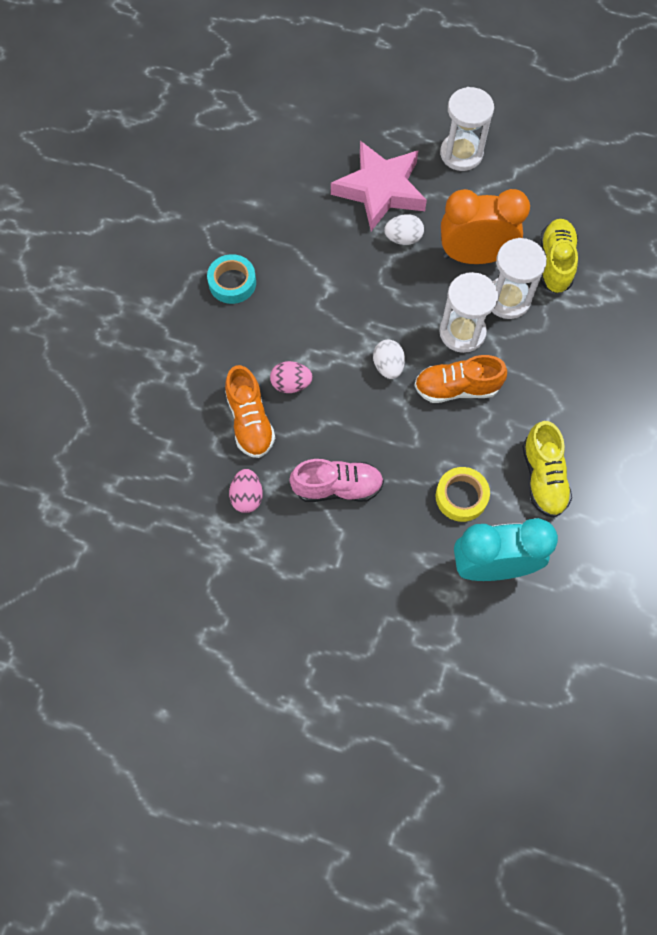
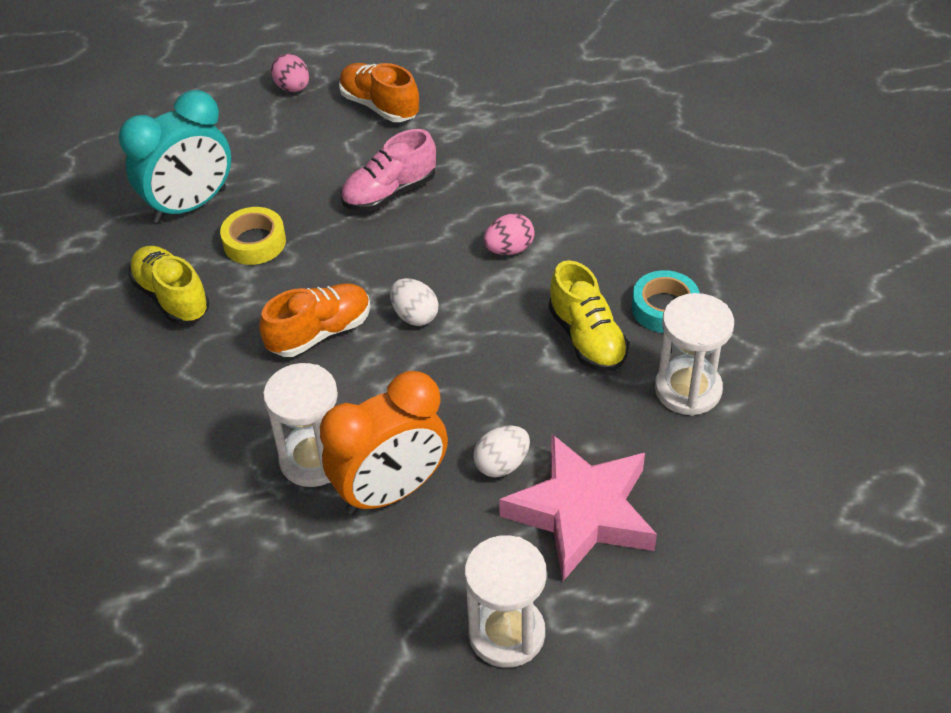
camera: 150 degrees right, 20 degrees down
orange shoe [225,365,275,458] -> orange shoe moved to [339,63,419,122]
pink egg [229,469,263,513] -> pink egg moved to [271,54,309,92]
white hourglass [439,272,498,353] -> white hourglass moved to [655,293,734,416]
yellow shoe [540,219,578,293] -> yellow shoe moved to [549,260,629,372]

